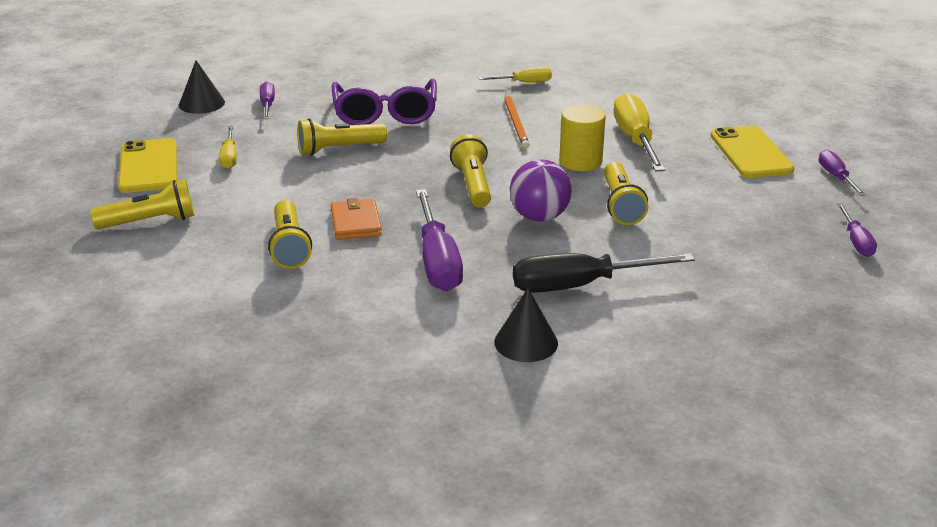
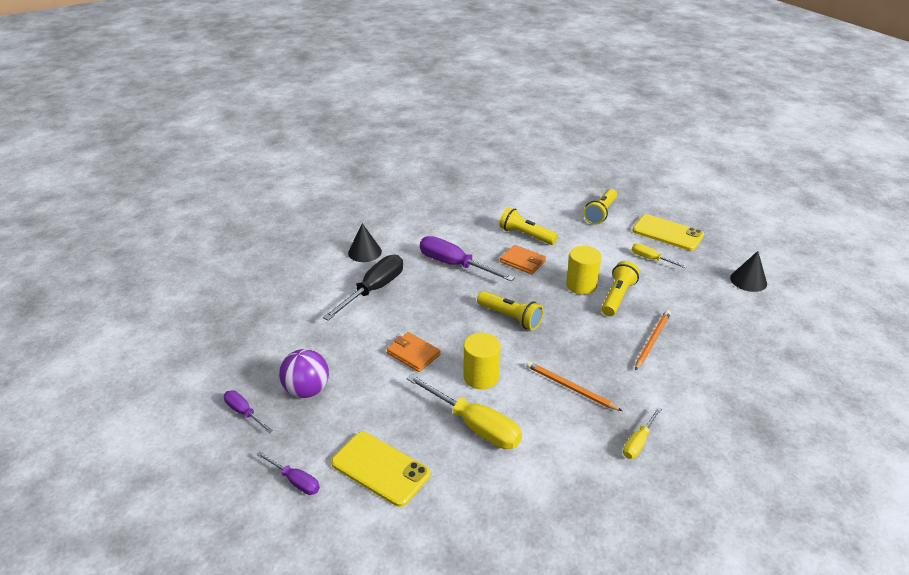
camera: 135 degrees right, 5 degrees up
purple screwdriver [260,81,275,119] -> none
purple glasses [332,79,437,125] -> orange pencil [635,310,671,370]
purple ball [510,159,572,222] -> purple ball moved to [279,349,329,398]
yellow flashlight [604,162,648,225] -> orange wallet [387,332,441,372]
none -> yellow cylinder [566,246,602,295]

